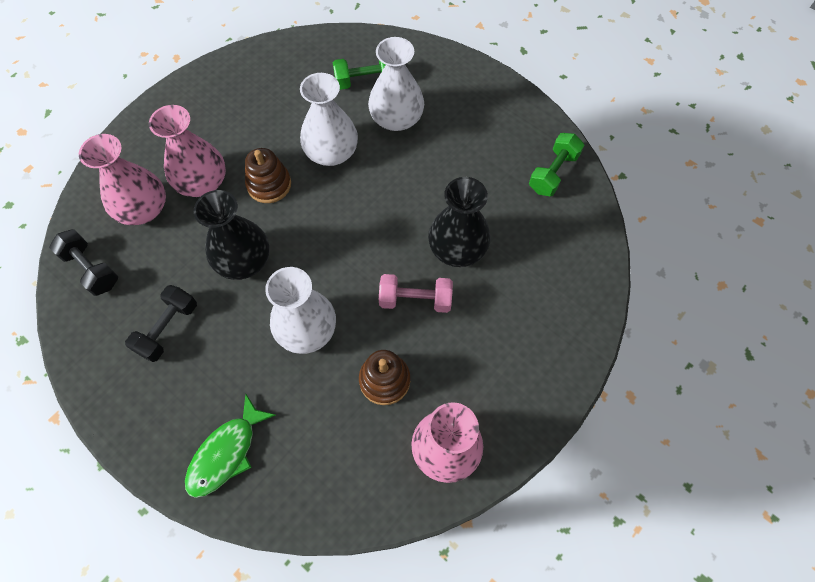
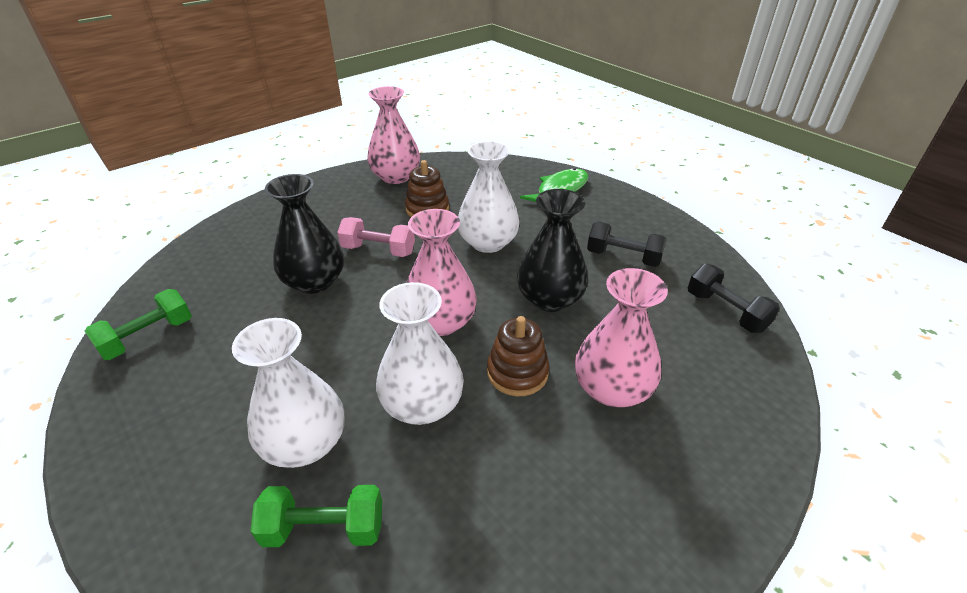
camera: 170 degrees left, 25 degrees down
pink vase [79,134,166,225] -> pink vase moved to [406,209,477,336]
black dumbbell [125,285,197,362] -> black dumbbell turned 75 degrees clockwise [587,222,667,267]

